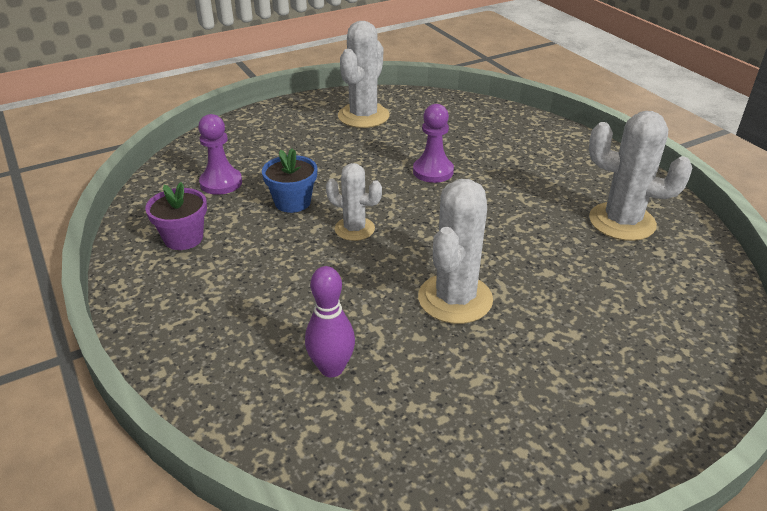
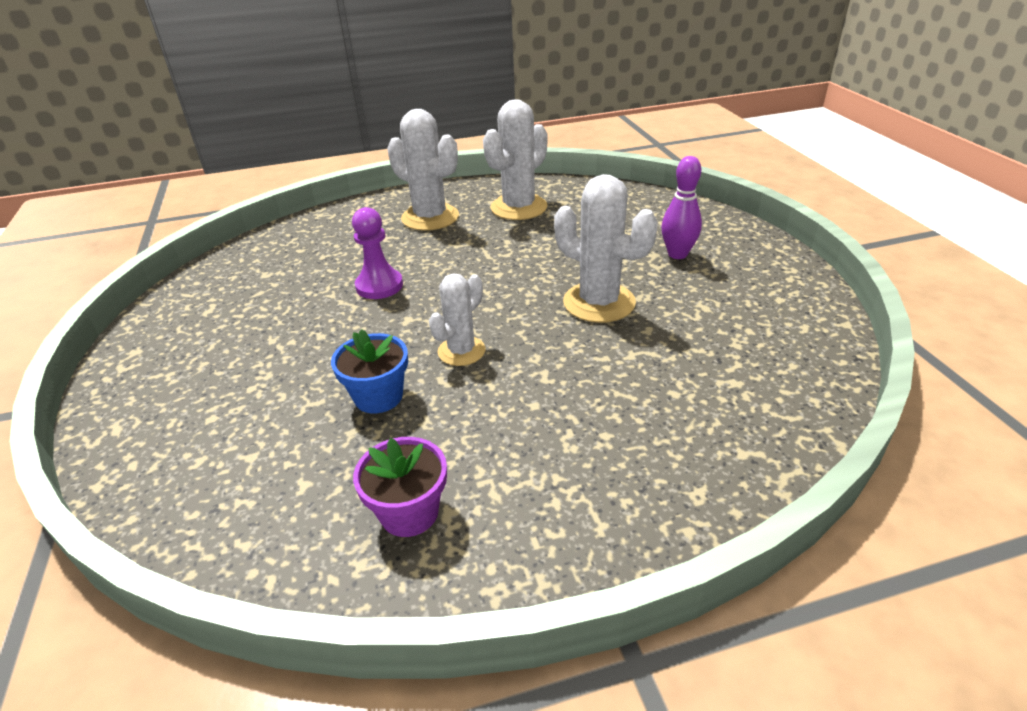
camera: 75 degrees left, 0 degrees up
purple pawn [198,114,242,195] -> none
purple bowling pin [305,266,355,377] -> purple bowling pin moved to [661,156,702,259]
white cactus [338,21,390,128] -> white cactus moved to [387,109,459,231]

